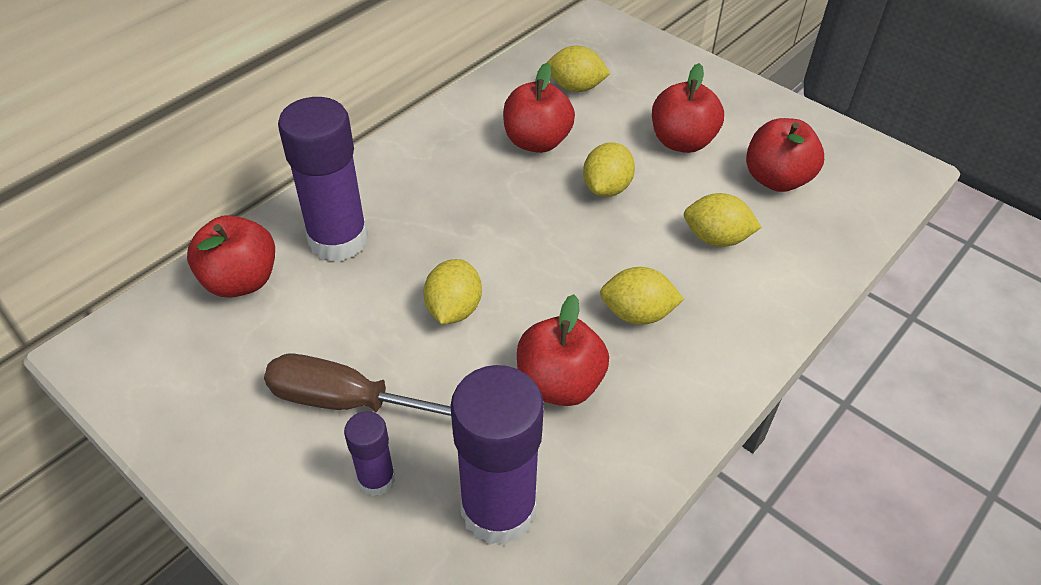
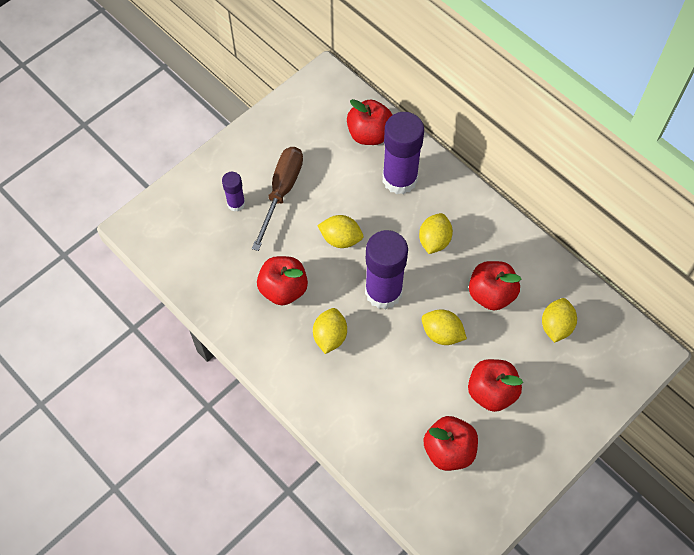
camera: 95 degrees right, 15 degrees up
purple glue stick [450,365,544,545] -> purple glue stick moved to [365,230,408,309]
yellow lemon [684,193,762,247] -> yellow lemon moved to [419,213,453,254]

